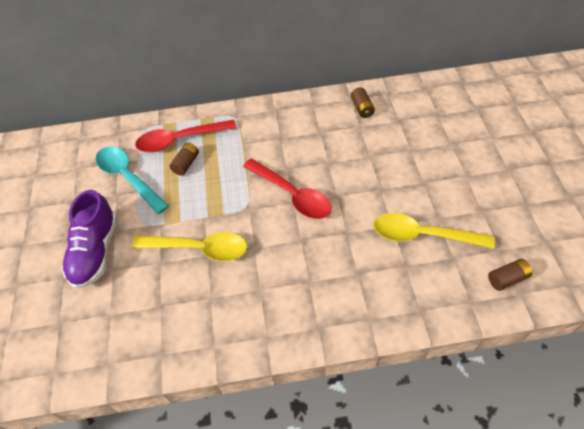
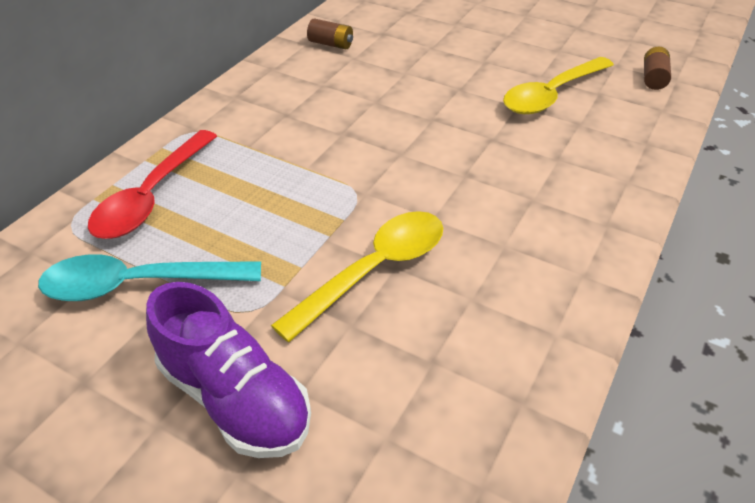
camera: 55 degrees left, 10 degrees down
brown battery [170,143,199,176] -> none
red spoon [243,159,332,219] -> none

